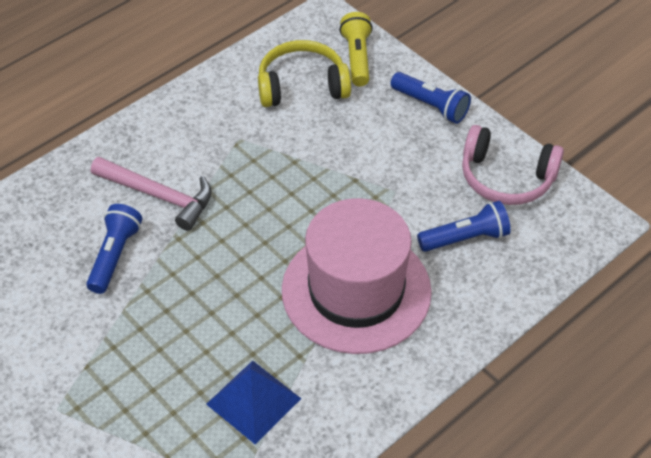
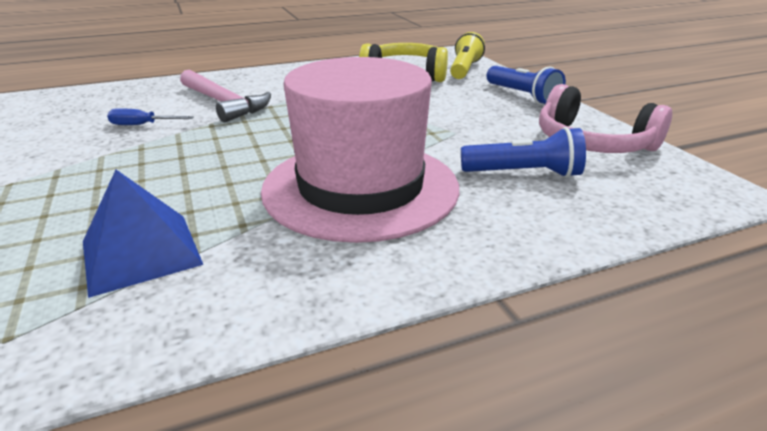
camera: 20 degrees right, 20 degrees down
blue flashlight [86,204,142,294] -> blue screwdriver [107,108,194,125]

